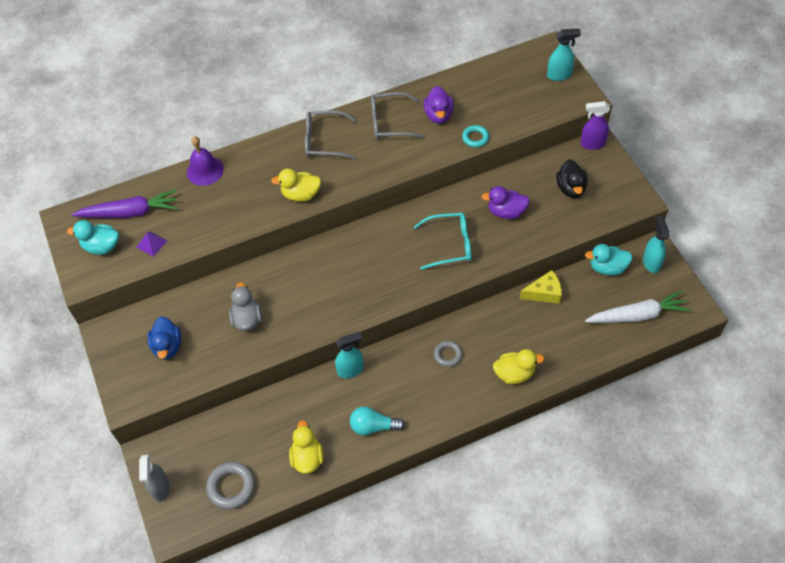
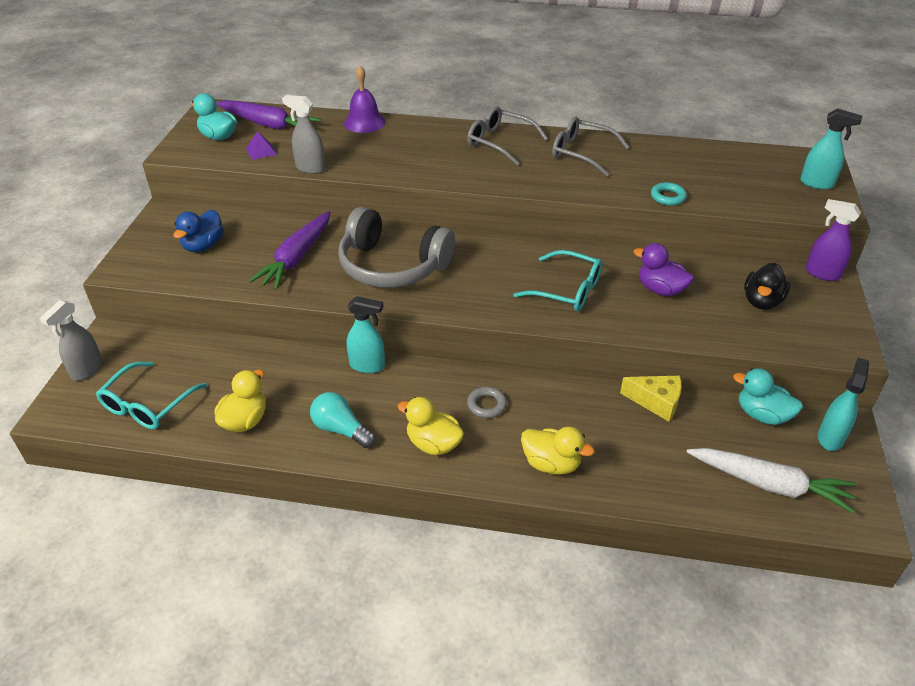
camera: 30 degrees right, 15 degrees down
grey ring [206,462,255,509] -> turquoise glasses [96,362,207,429]
grey duck [229,282,262,331] -> purple carrot [249,211,330,290]
yellow duck [271,169,321,202] -> yellow duck moved to [398,397,464,455]
purple duck [424,86,454,123] -> none
none -> grey spray bottle [282,95,325,174]
none -> grey headphones [338,207,455,288]

